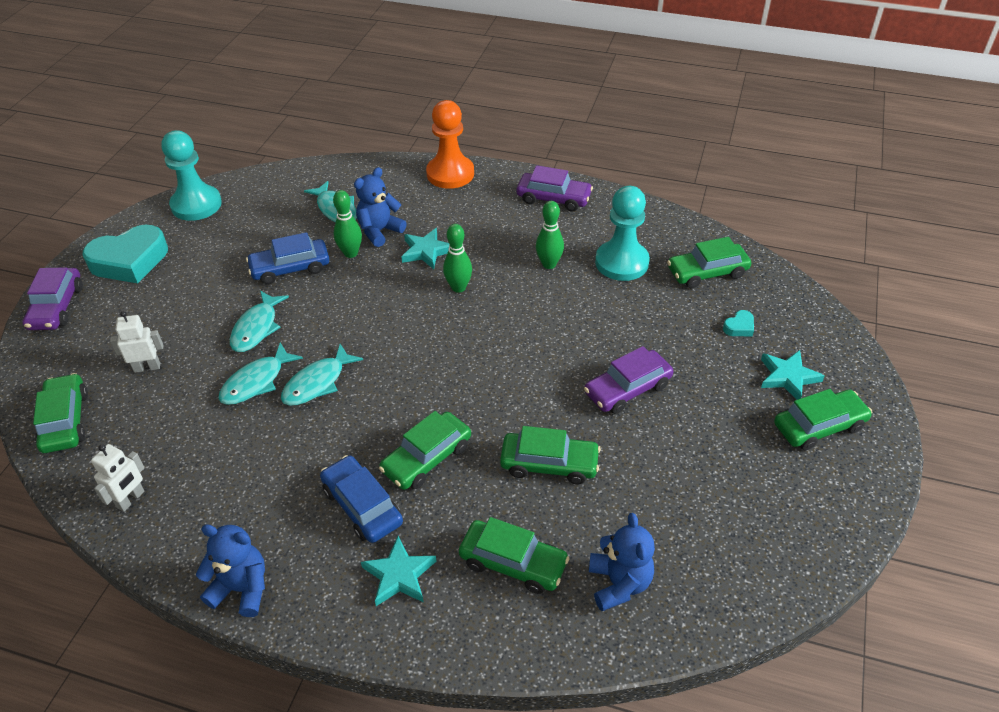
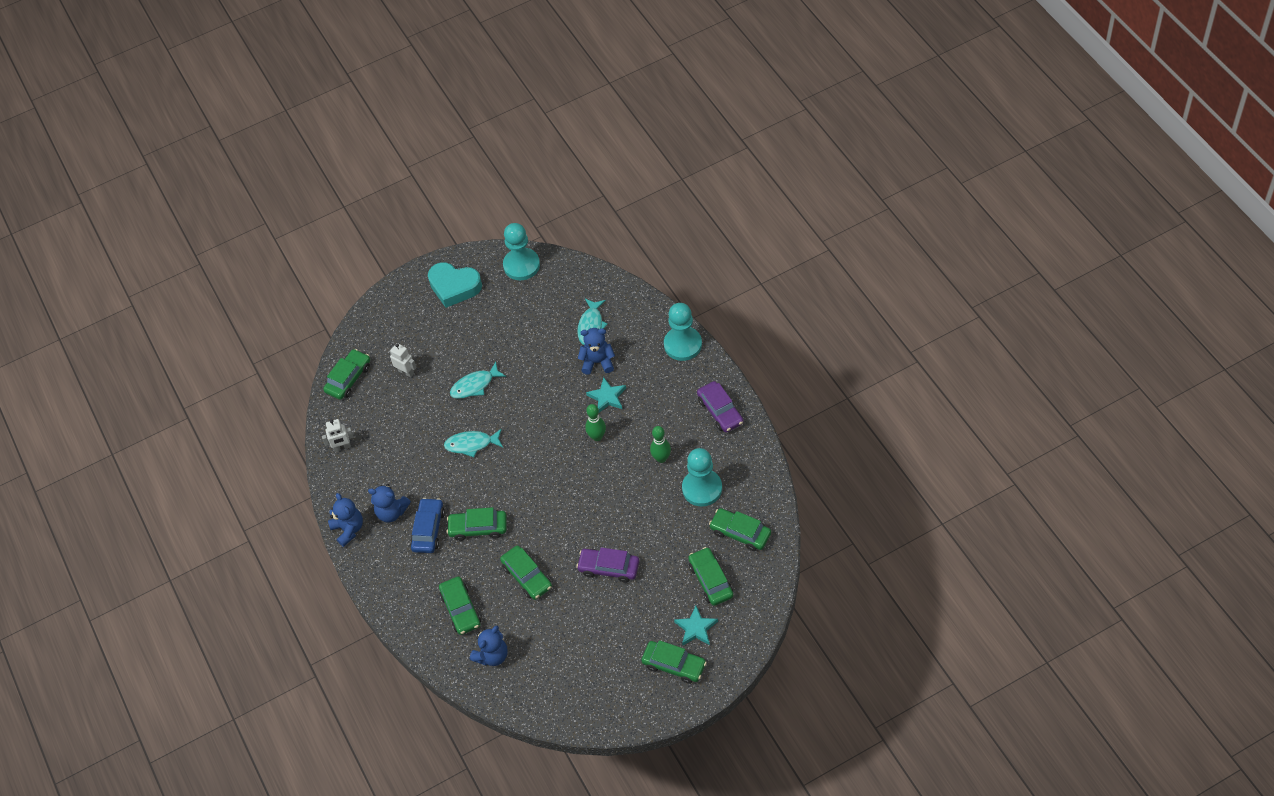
camera: 50 degrees right, 10 degrees up
purple car [23,267,83,330] -> none
turquoise fish [218,343,303,405] -> none
blue car [246,232,329,284] -> none
green bowling pin [333,190,362,258] -> none
turquoise star [361,536,436,606] -> none
orange pawn [426,100,474,189] -> turquoise pawn [664,303,702,361]
turquoise heart [723,310,754,336] -> green car [688,547,733,606]
none -> blue teddy bear [368,484,411,523]

